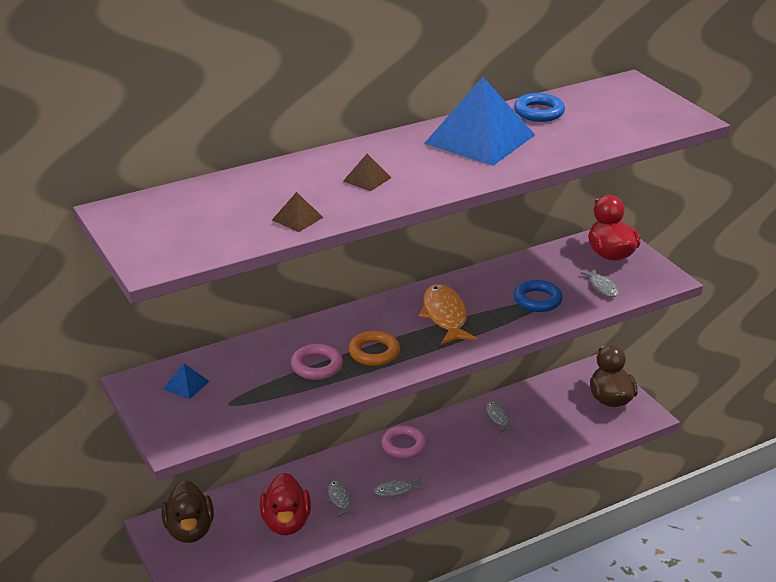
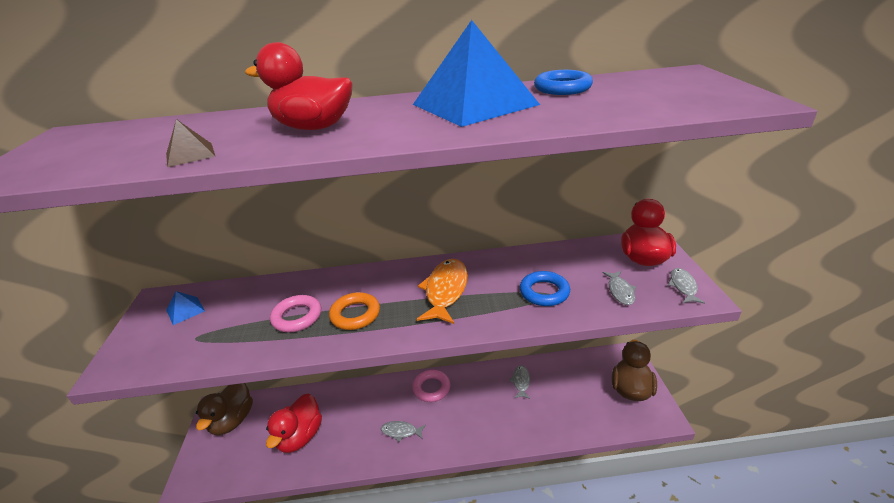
camera: 25 degrees right, 0 degrees up
grey fish [326,480,356,517] -> grey fish moved to [668,268,705,304]
brown pyramid [343,154,391,191] -> red duck [245,42,353,130]

